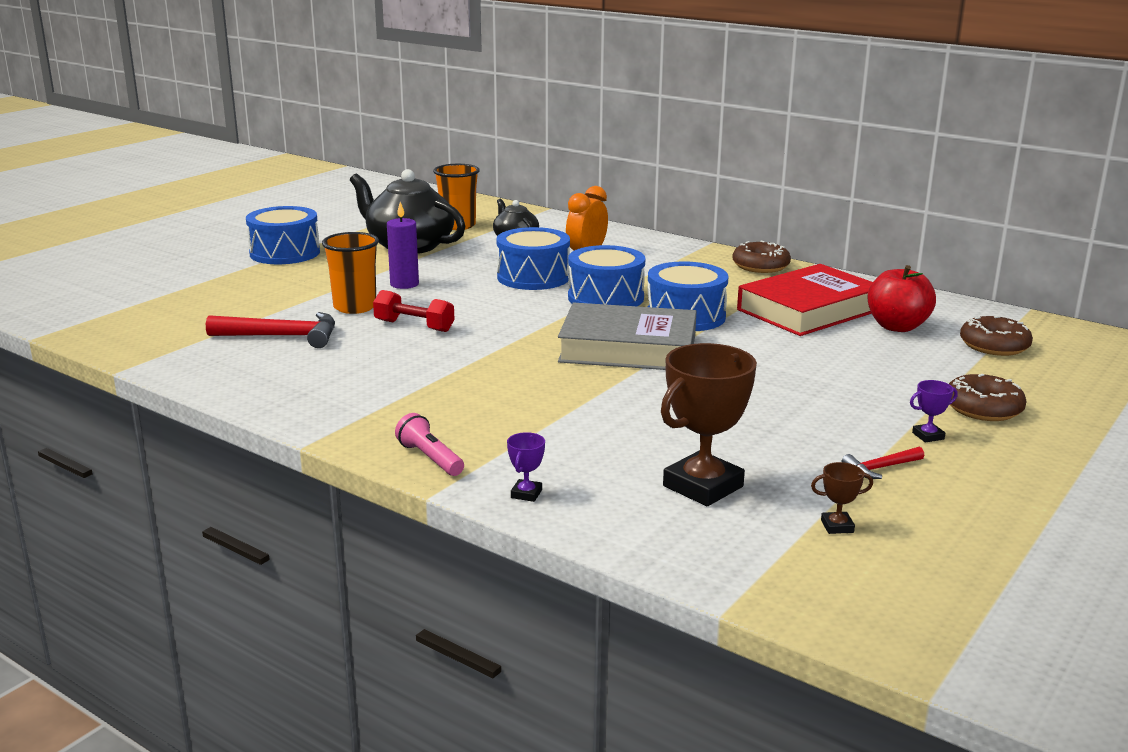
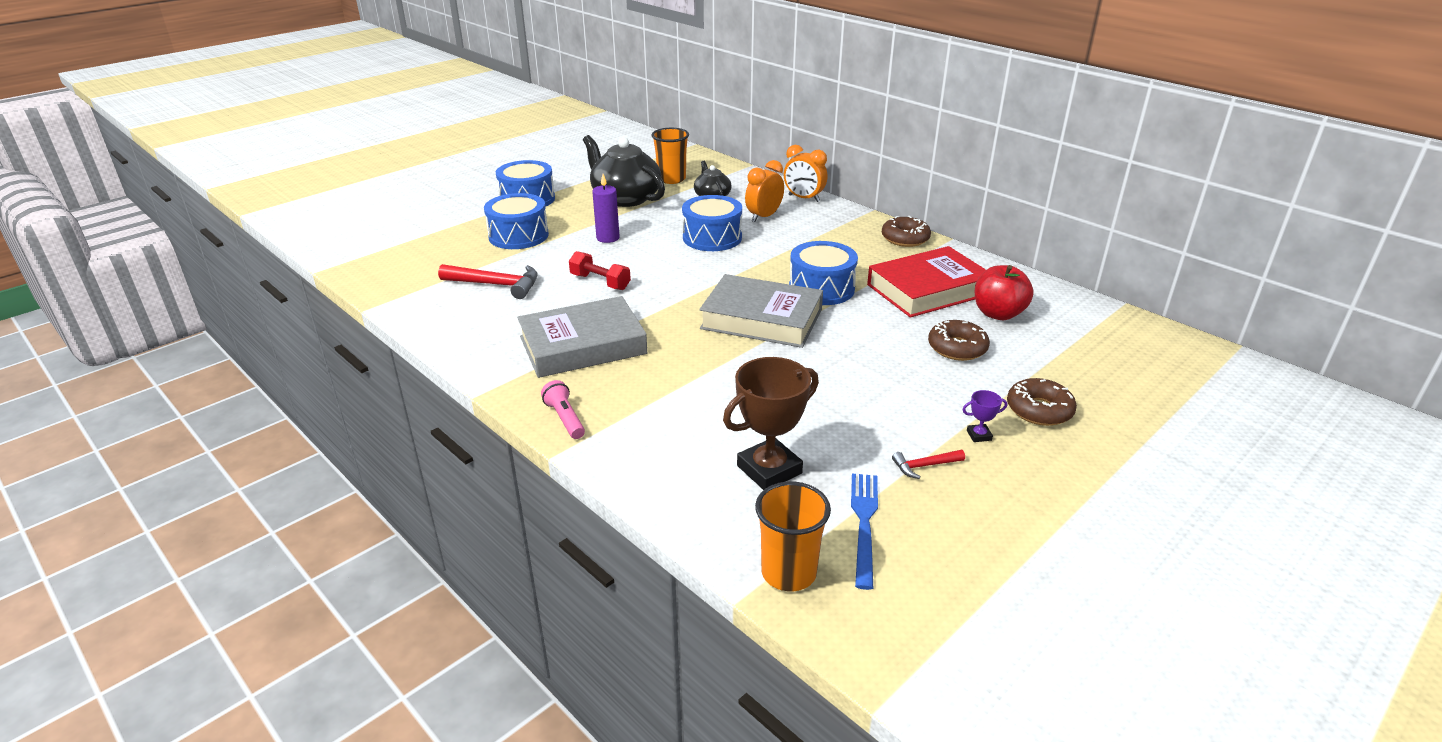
camera: 10 degrees right, 10 degrees up
orange cup [322,232,379,314] -> orange cup moved to [755,481,831,591]
purple trophy [507,432,545,502] -> none
blue drum [568,245,645,306] -> blue drum moved to [484,193,549,249]
brown trophy [811,462,873,534] -> blue fork [851,473,878,590]
brown donut [960,316,1033,356] -> brown donut moved to [928,320,990,361]
none -> grey book [517,296,647,378]
none -> orange clock [784,145,828,202]

